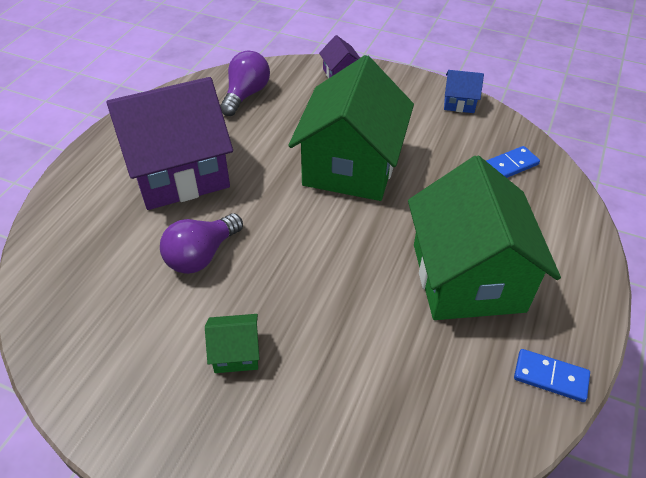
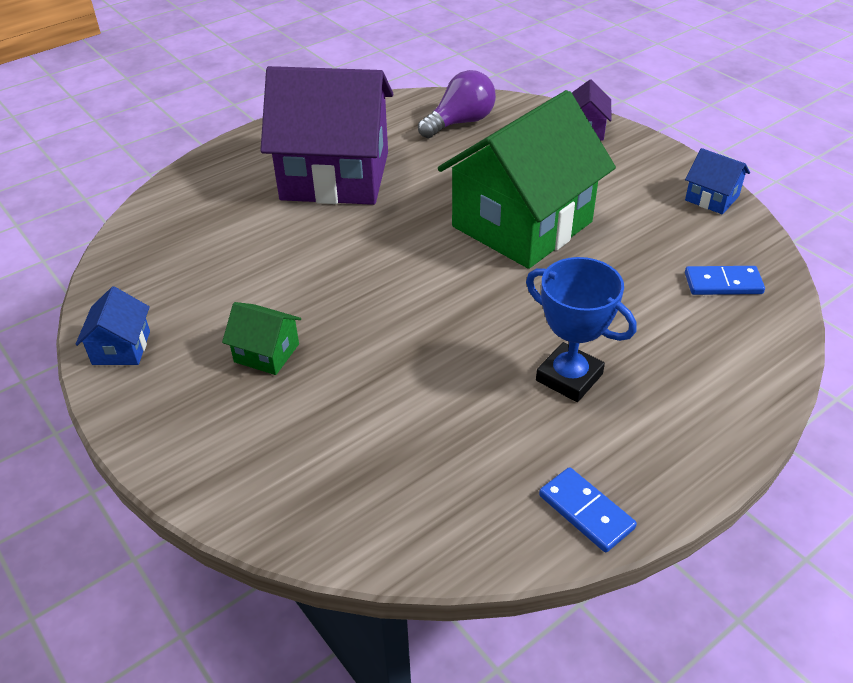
camera: 30 degrees right, 5 degrees down
purple light bulb [160,213,243,274] -> none
green house [408,155,561,320] -> blue trophy [526,257,637,402]
none -> blue house [75,286,150,365]

